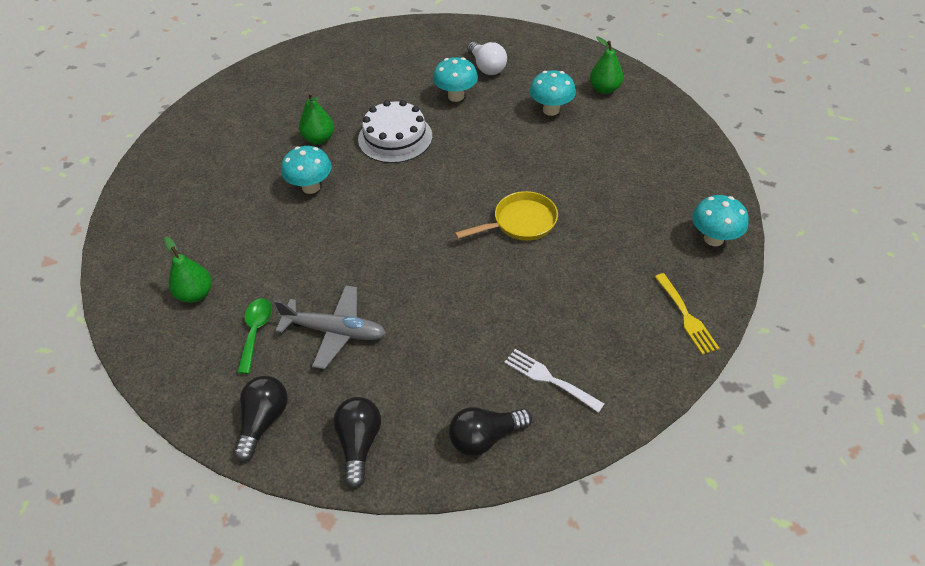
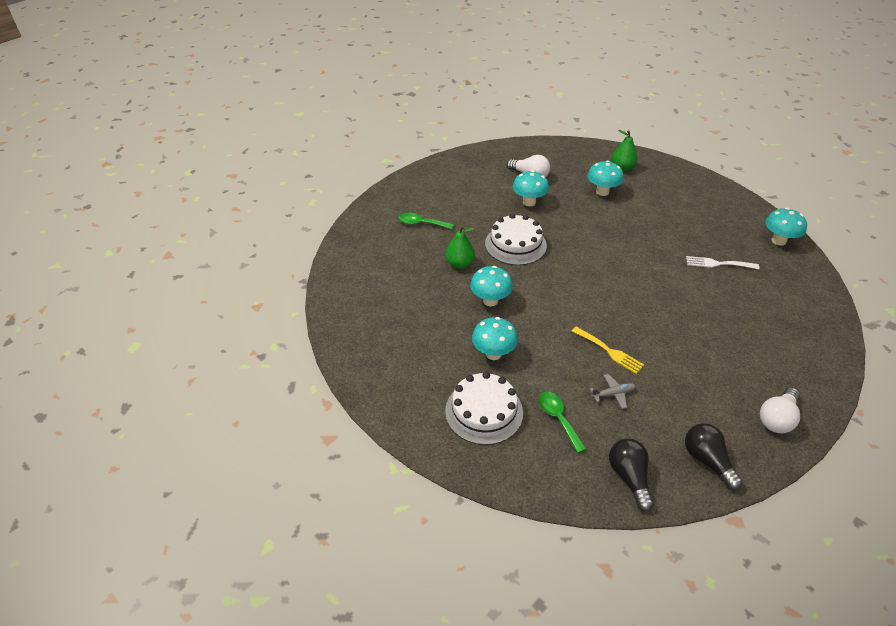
camera: 30 degrees left, 5 degrees down
green pear [164,237,212,303] -> white cake [445,372,523,445]
grey plane [274,285,386,369] -> grey plane [590,374,636,409], size x0.52
black light bulb [449,407,532,456] -> white light bulb [760,388,800,433]
yellow pan [455,191,558,241] -> none
white fork [504,349,604,413] -> white fork moved to [686,256,759,269]
yellow fork [655,273,719,355] -> yellow fork moved to [572,327,644,374]
none -> green spoon [398,213,454,229]
none -> turquoise mushroom [472,317,518,360]

